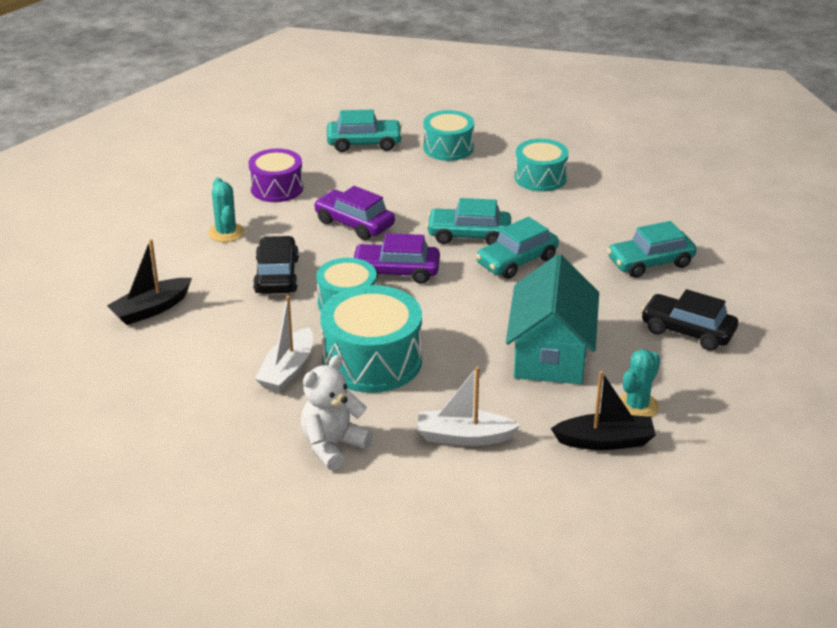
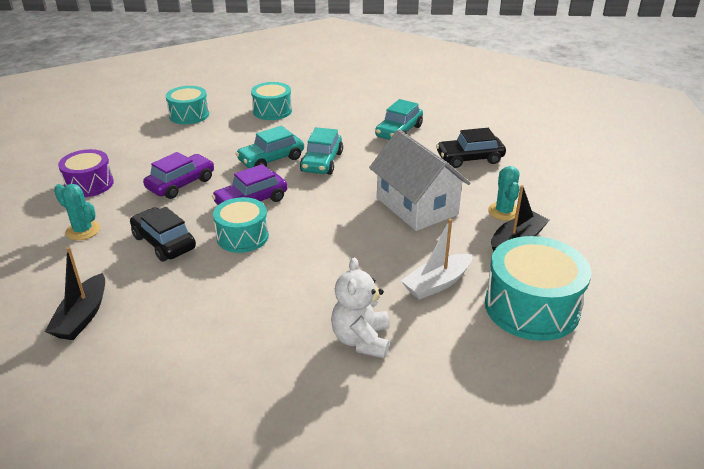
camera: 40 degrees left, 0 degrees up
white boat [255,296,313,393] -> none
purple car [314,186,395,240] -> purple car turned 135 degrees clockwise [143,152,214,199]
turquoise drum [320,285,422,393] -> turquoise drum moved to [485,236,591,341]
turquoise car [327,110,403,152] -> none
turquoise house [506,254,599,384] -> white house [369,129,471,231]

